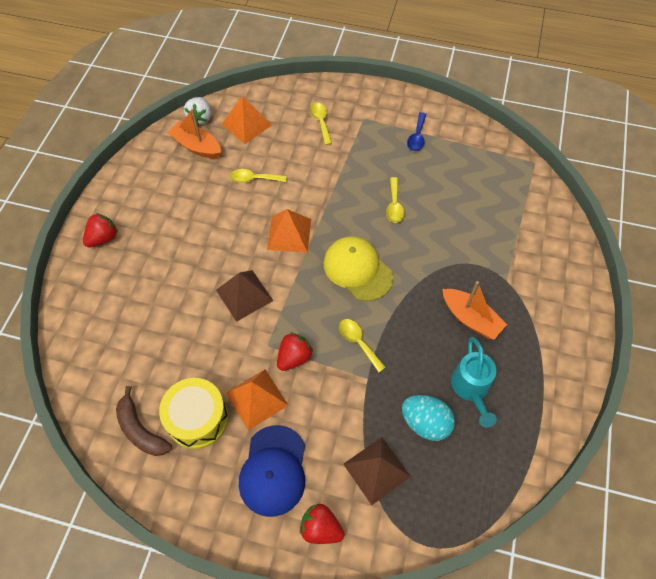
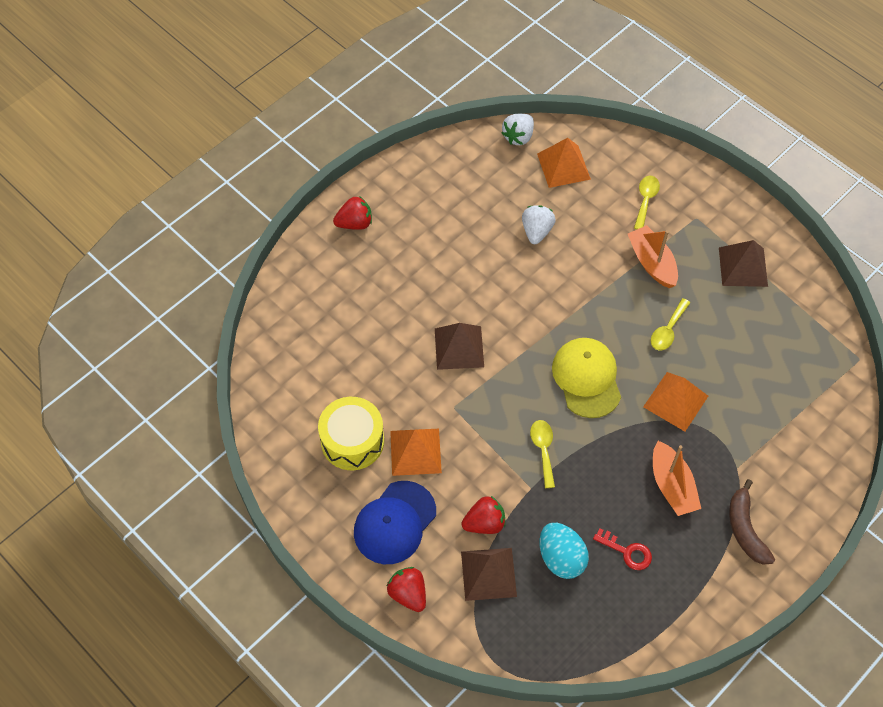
camera: 30 degrees right, 0 degrees up
brown banana [116,386,172,456] -> brown banana moved to [729,479,775,565]
orange boat [167,109,221,159] -> orange boat moved to [628,225,678,288]
yellow spoon [230,169,287,183] -> white strawberry [522,205,556,244]
orange pyramid [267,209,311,253] -> orange pyramid moved to [643,372,708,431]
red strawberry [277,333,313,371] -> red strawberry moved to [461,496,506,534]
blue spoon [407,112,426,151] -> brown pyramid [719,240,768,287]
turquoise watering can [451,337,497,428] -> red key [593,528,652,570]

